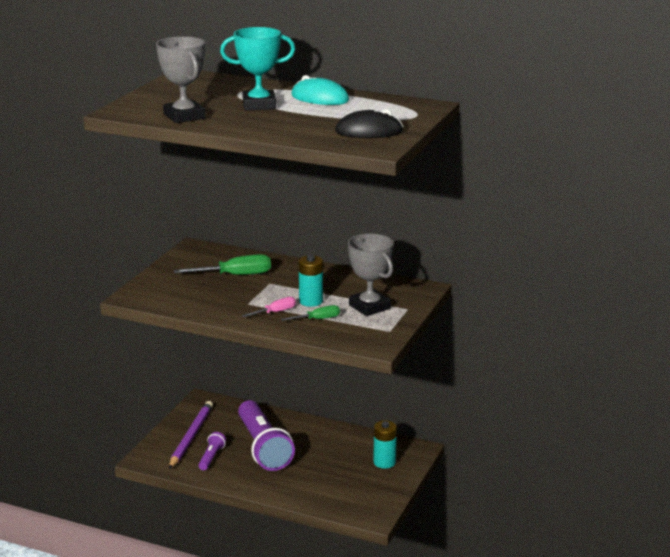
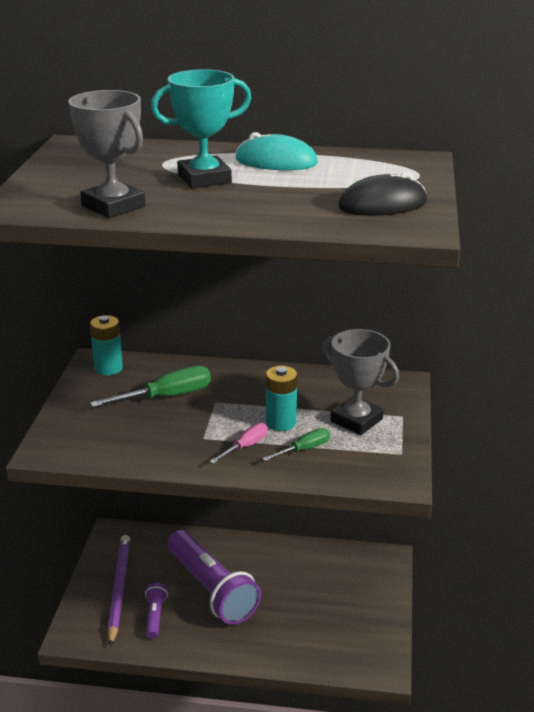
camera: 15 degrees left, 5 degrees up
turquoise battery [373,420,397,469] -> turquoise battery moved to [90,315,123,375]

